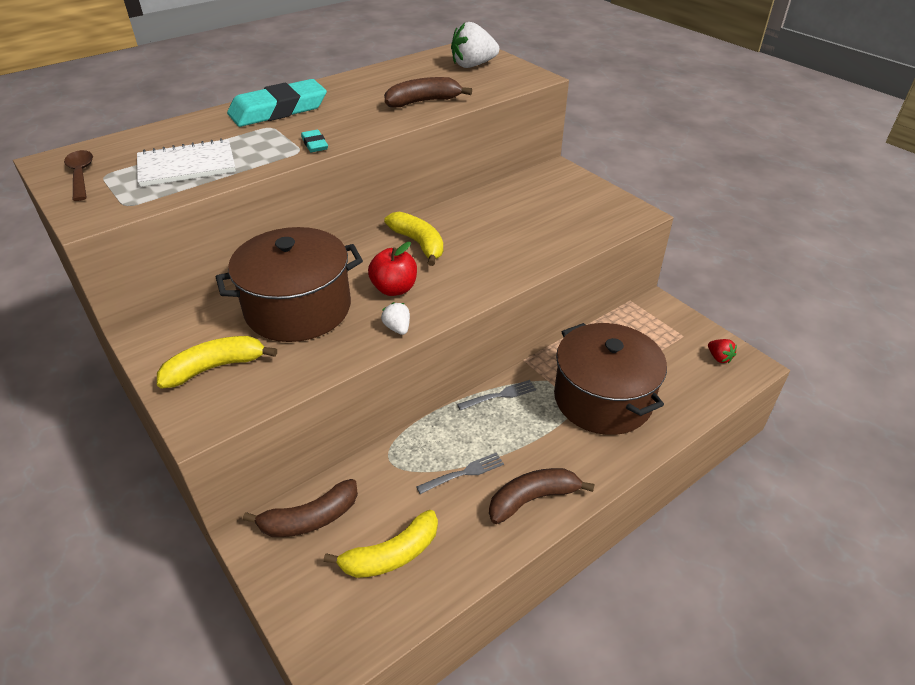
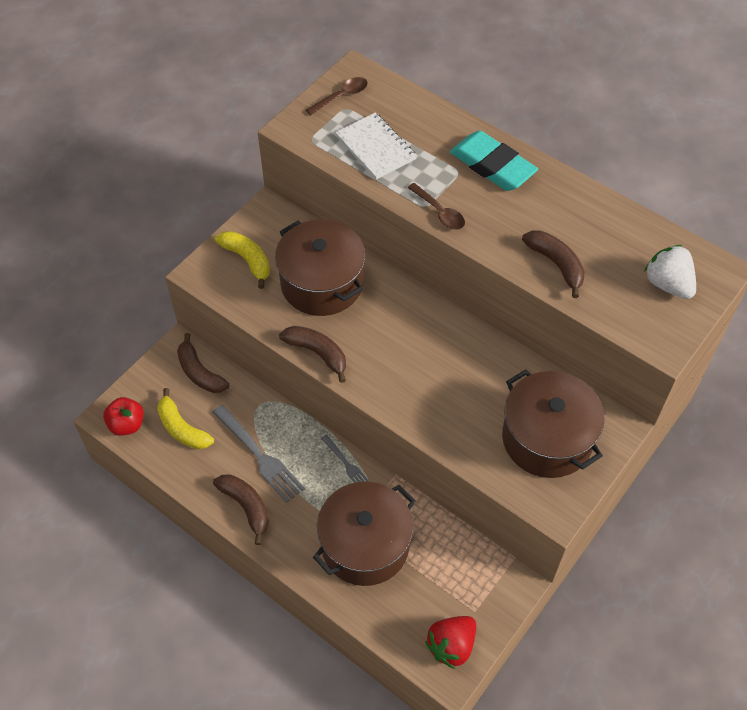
camera: 75 degrees right, 15 degrees up
turquoise eraser [301,130,328,152] -> brown spoon [408,183,465,230]
red apple [368,242,417,296] -> red apple moved to [103,397,144,436]
white strawberry [381,302,410,335] -> brown banana [279,326,346,383]
yellow banana [384,212,443,266] -> none
grey fork [416,453,504,494] -> grey fork [212,405,305,503], size x1.83
red strawberry [708,339,737,363] -> red strawberry [425,616,476,669], size x1.93
none -> brown pot [502,369,605,478]

